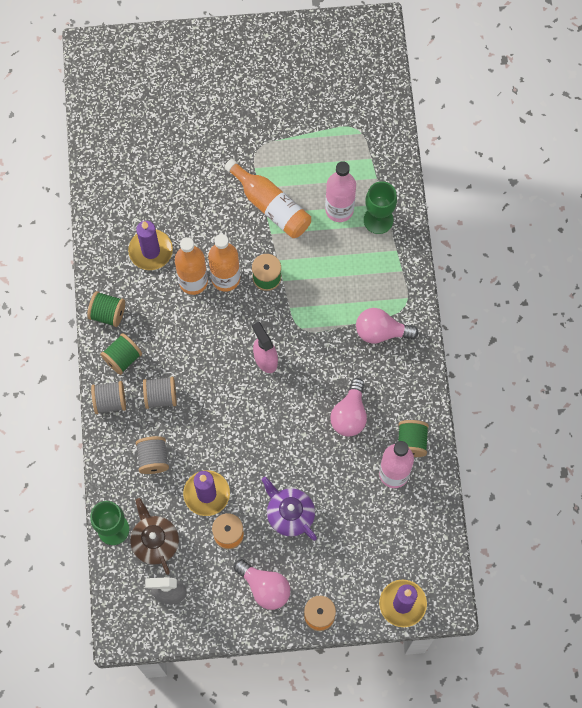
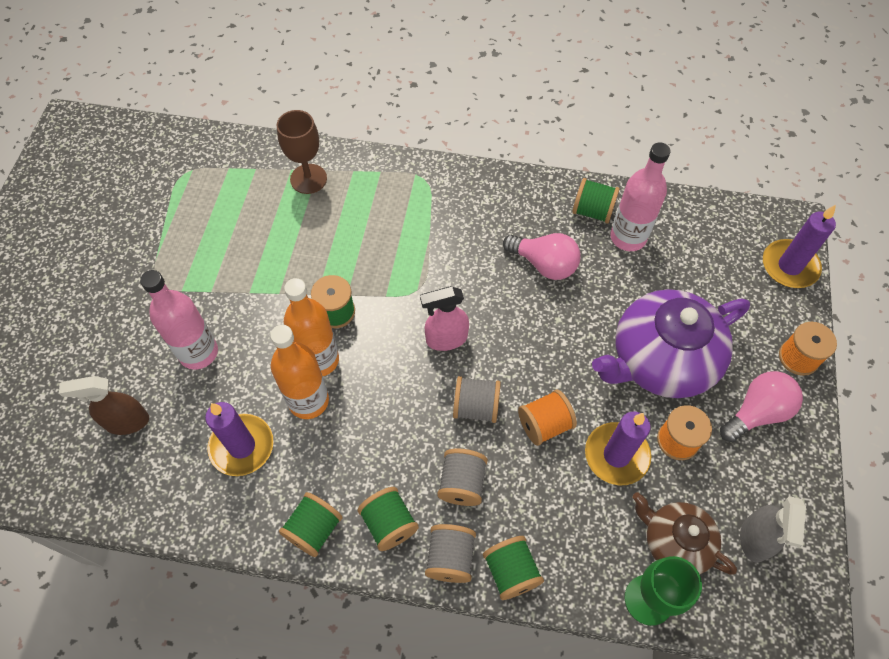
camera: 75 degrees left, 10 degrees down
brown teapot [130,498,179,575] -> brown teapot turned 45 degrees clockwise [633,492,737,575]
grey spool [136,436,169,474] -> grey spool moved to [453,376,501,423]
orange bottle [224,159,311,238] -> none
purple teapot [262,477,317,540] -> purple teapot [592,289,750,398], size x1.74
pink bottle [325,161,356,222] -> pink bottle moved to [140,270,218,370]
pink light bulb [356,308,418,344] -> none
green goblet [364,181,397,234] -> brown goblet [277,110,327,194]
none -> brown spray bottle [59,376,149,435]
none -> green spool [483,536,544,600]
none -> orange spool [518,390,577,446]

